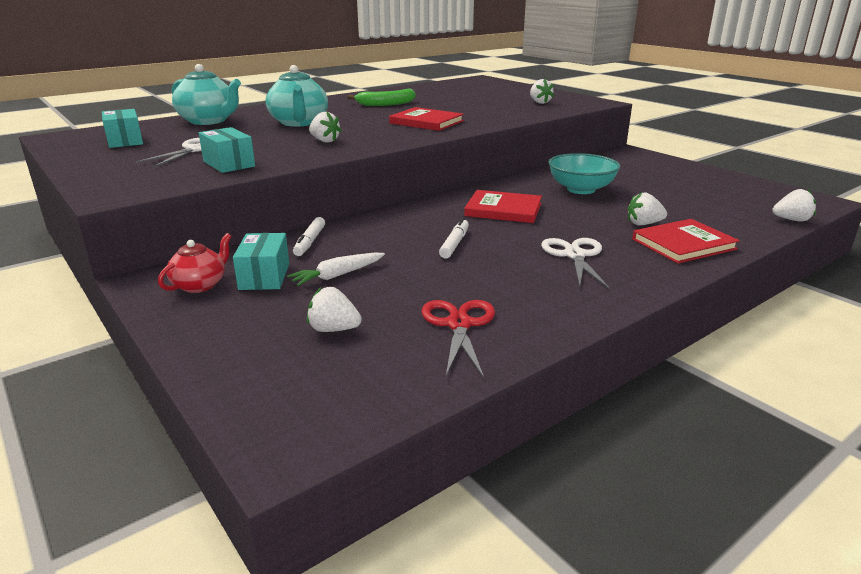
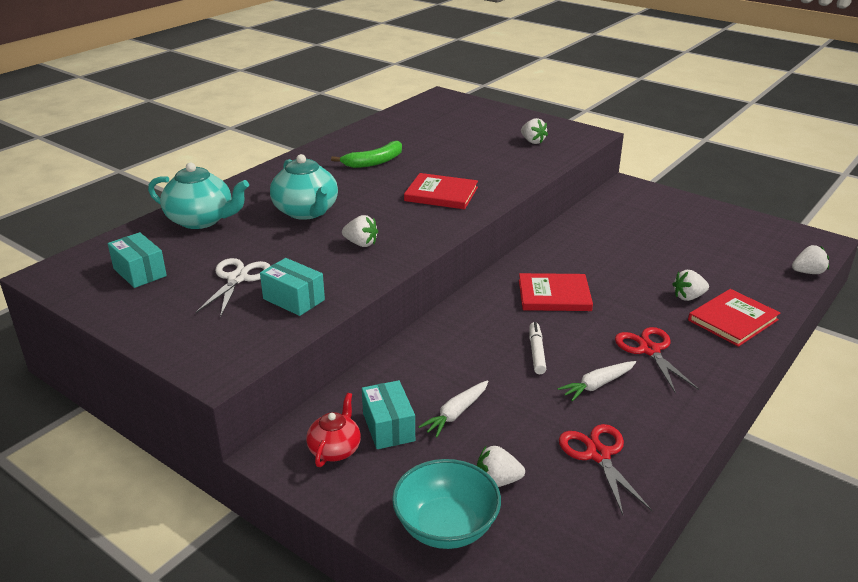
camera: 15 degrees left, 5 degrees up
white marker [293,217,325,256] -> none
white scissors [541,238,610,289] -> red scissors [615,327,699,394]
turquoise bowl [549,153,620,194] -> turquoise bowl moved to [392,459,501,549]
none -> white carrot [558,361,636,401]

